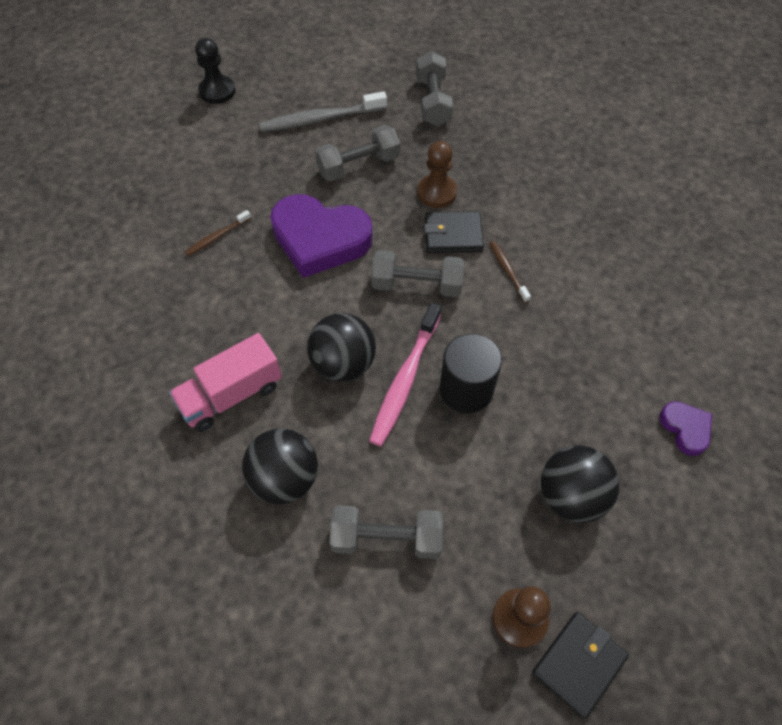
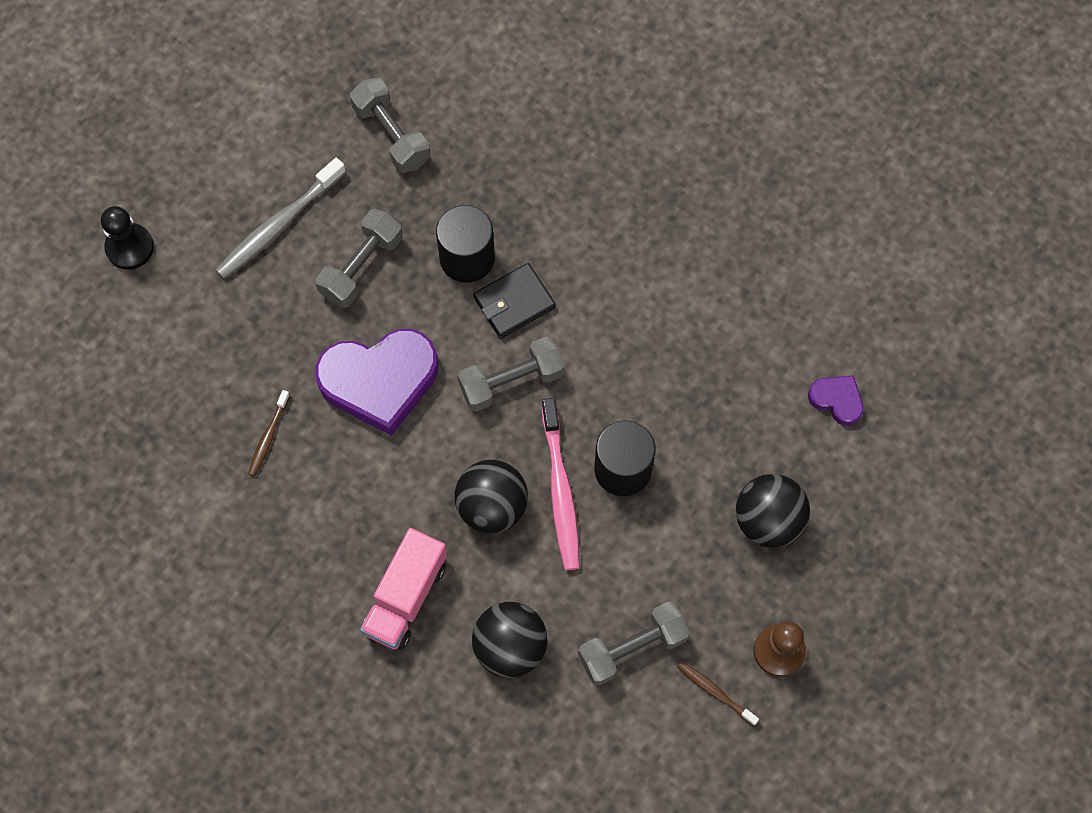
camera: 30 degrees left, 10 degrees up
brown pawn [417,141,457,208] -> black cylinder [436,205,495,283]
brown toothbrush [489,241,531,303] -> brown toothbrush moved to [677,661,759,726]
black wallet [532,612,629,719] -> none

